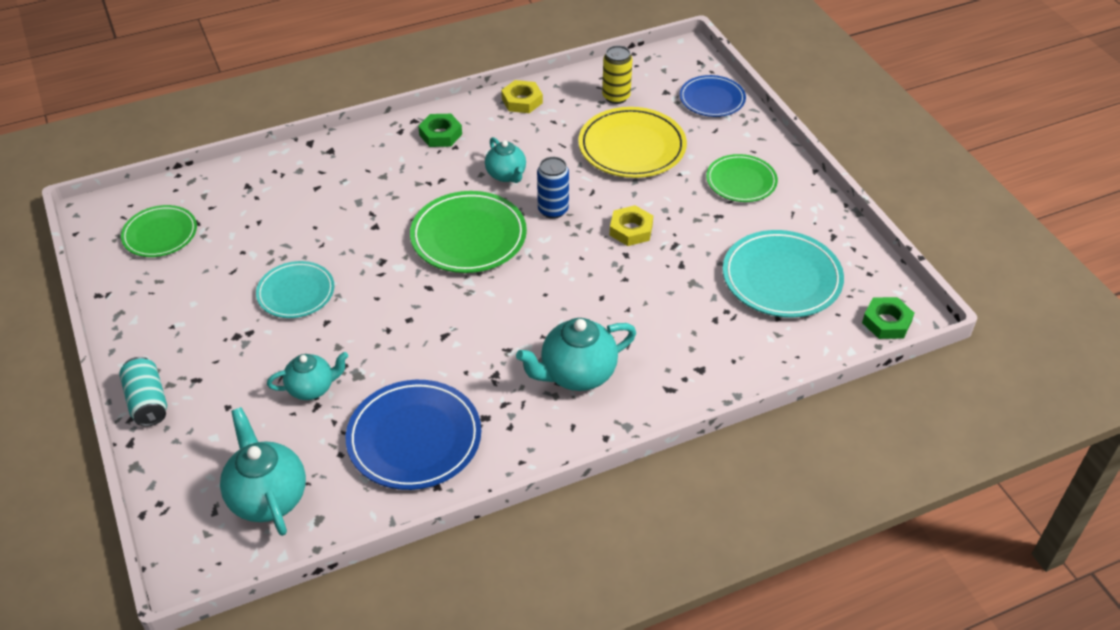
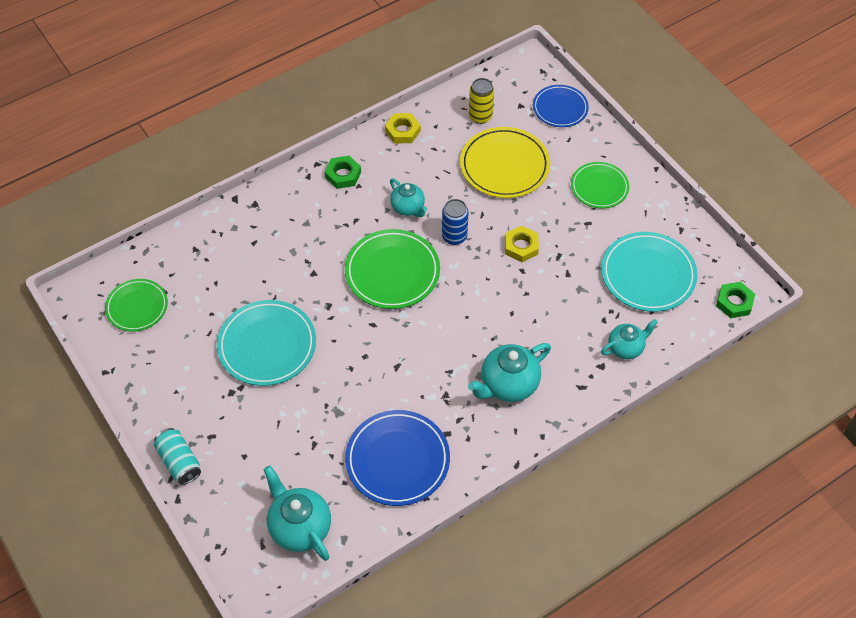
camera: 10 degrees left, 10 degrees up
turquoise plate [256,261,335,318] -> turquoise plate [217,300,316,386], size x1.56
turquoise teapot [267,352,348,400] -> turquoise teapot moved to [601,319,658,359]

